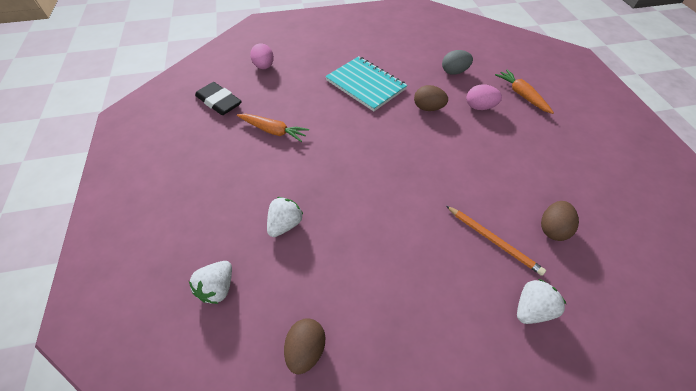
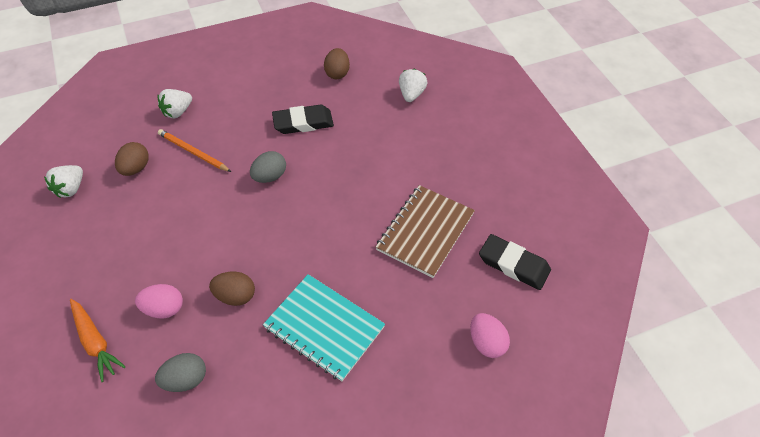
camera: 170 degrees right, 0 degrees up
orange carrot [237,114,309,142] -> brown notebook [376,185,475,278]
white strawberry [267,197,303,237] -> white strawberry moved to [44,165,83,198]
none -> grey egg [250,151,286,183]
none -> black eraser [272,104,334,134]

